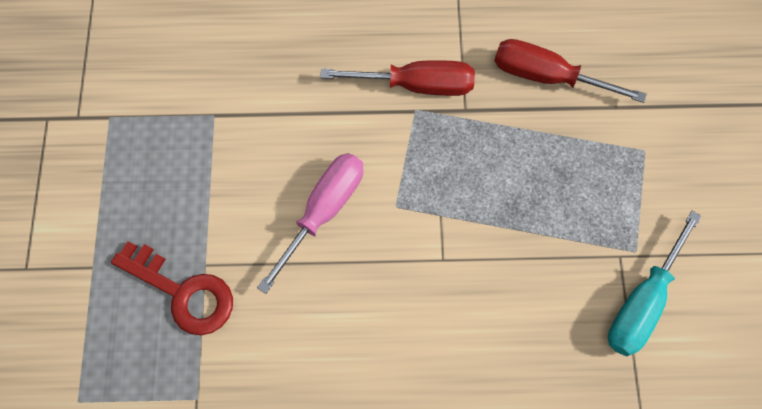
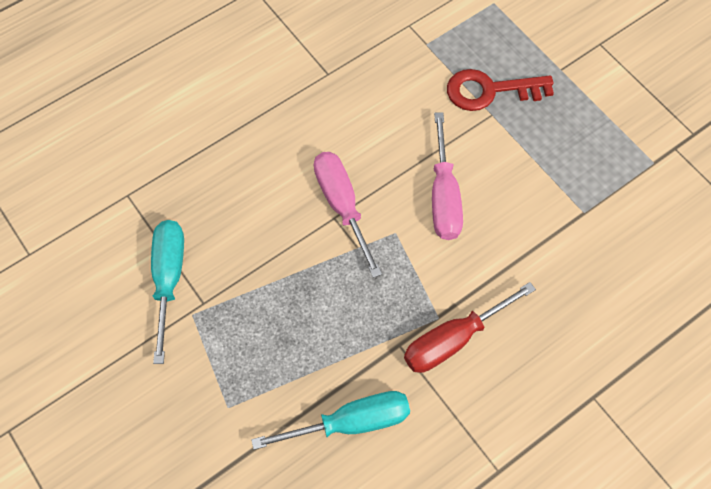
camera: 145 degrees right, 5 degrees down
red screwdriver [494,39,647,103] -> turquoise screwdriver [251,391,410,450]
none -> pink screwdriver [314,152,382,278]

